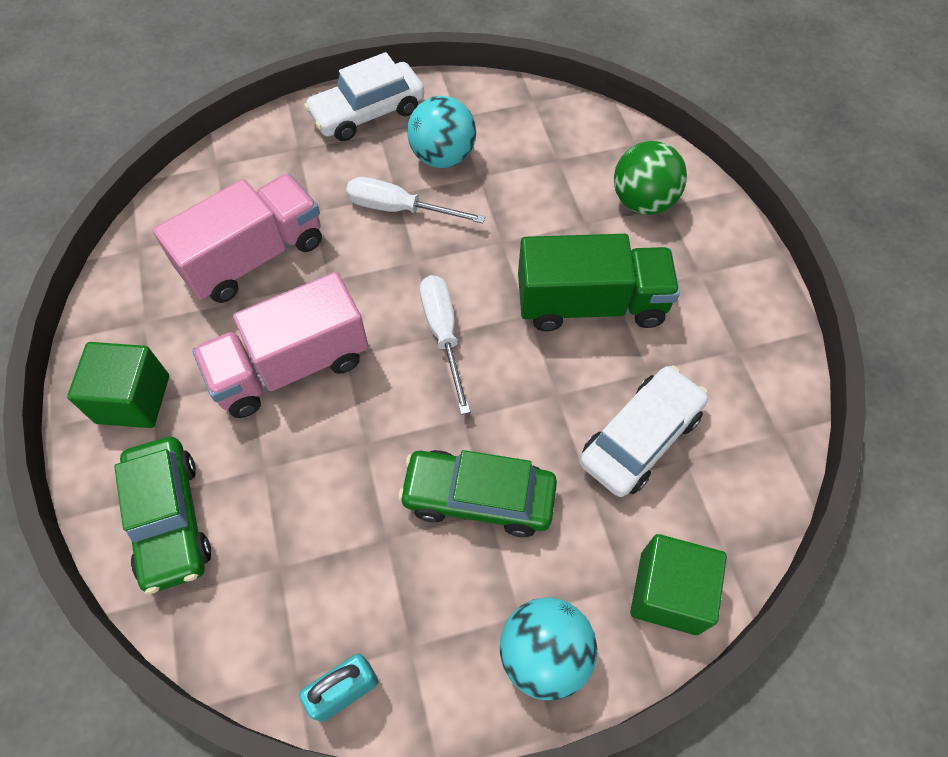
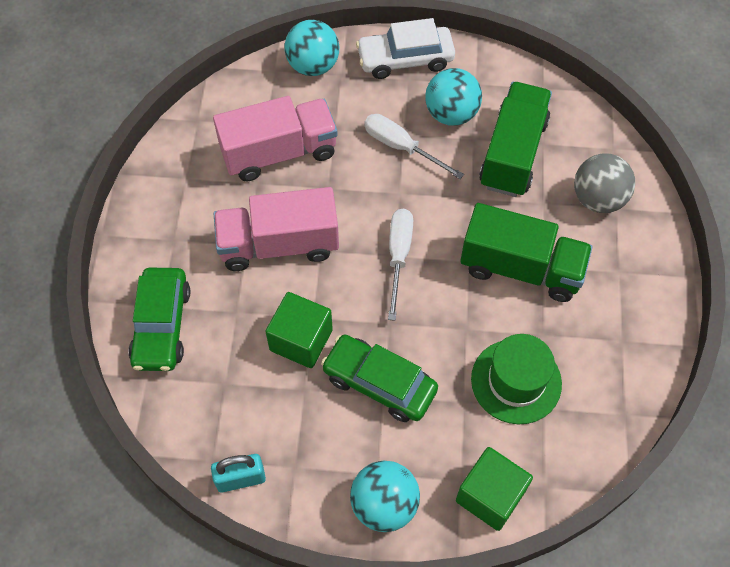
camera: 20 degrees right, 0 degrees up
green cube [67,342,169,428] -> green cube moved to [265,292,333,368]
white car [580,366,708,497] -> green hat [471,334,562,424]
green ball [614,141,687,215] -> grey ball [574,153,635,213]
none -> turquoise ball [284,20,339,76]
none -> green truck [479,82,552,197]

